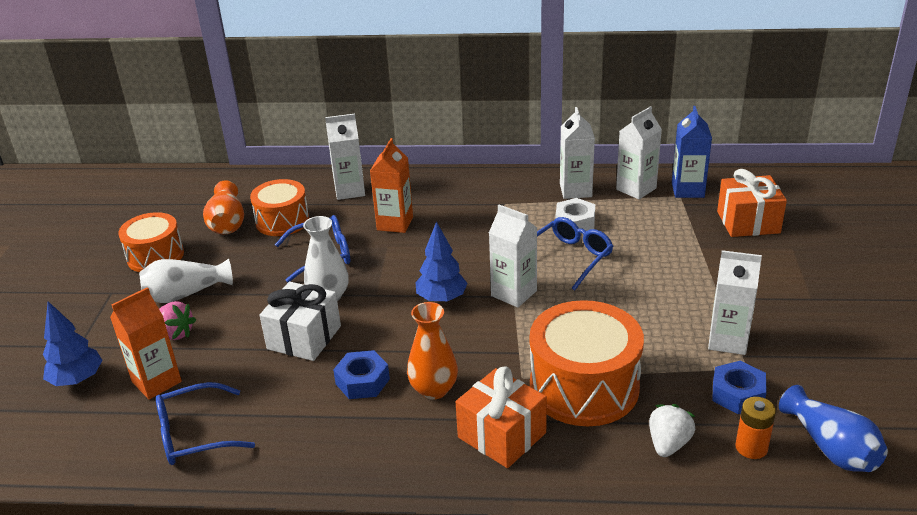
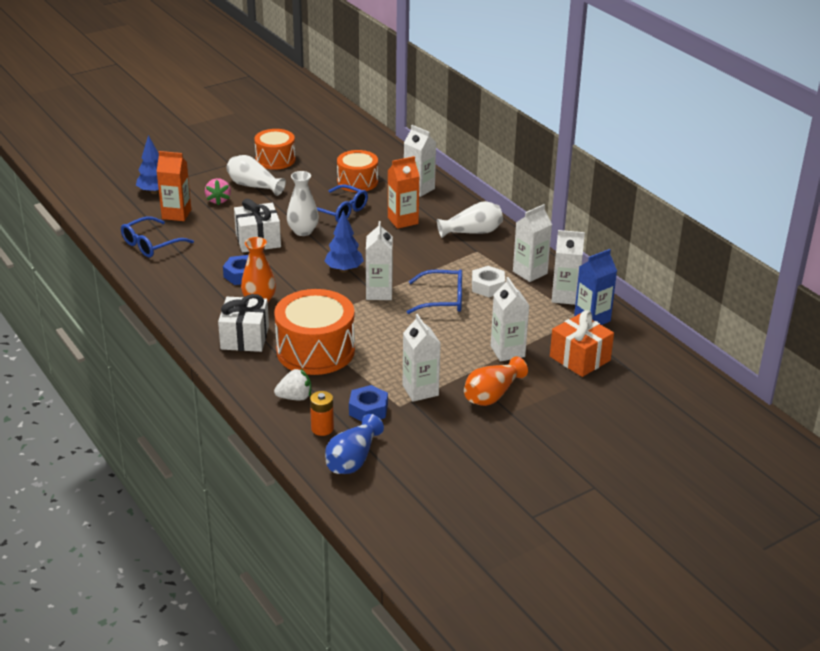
camera: 50 degrees right, 0 degrees up
blue glasses [156,382,255,465] -> blue glasses turned 75 degrees counterclockwise [121,216,194,257]
orange vase [203,180,244,235] -> orange vase moved to [464,356,528,406]
orange gift [456,367,547,468] -> white gift [218,294,269,352]
none -> white vase [437,201,503,238]
none -> white carton [491,277,530,362]

